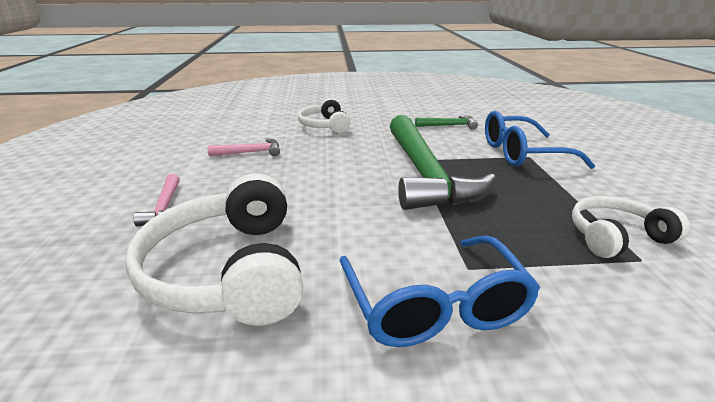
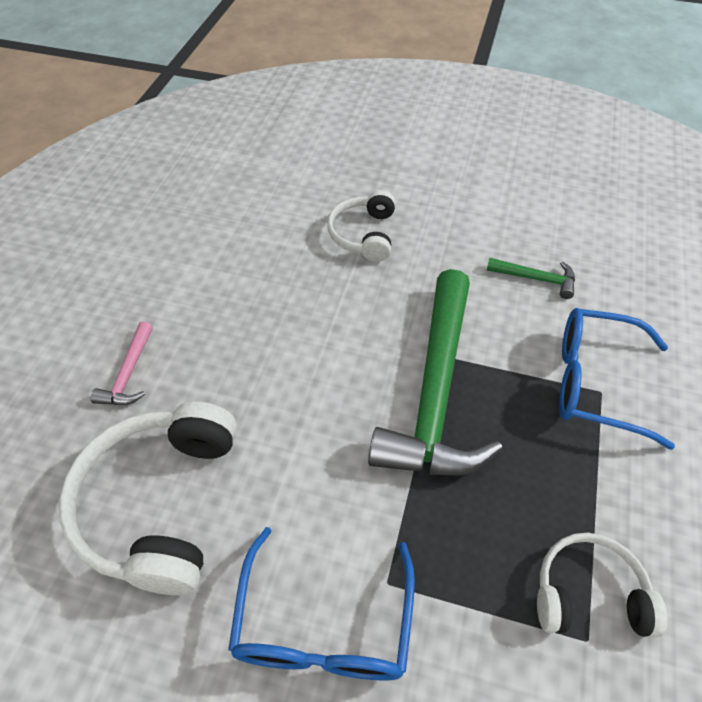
camera: 20 degrees right, 25 degrees up
pink hammer [207,139,280,156] -> none

